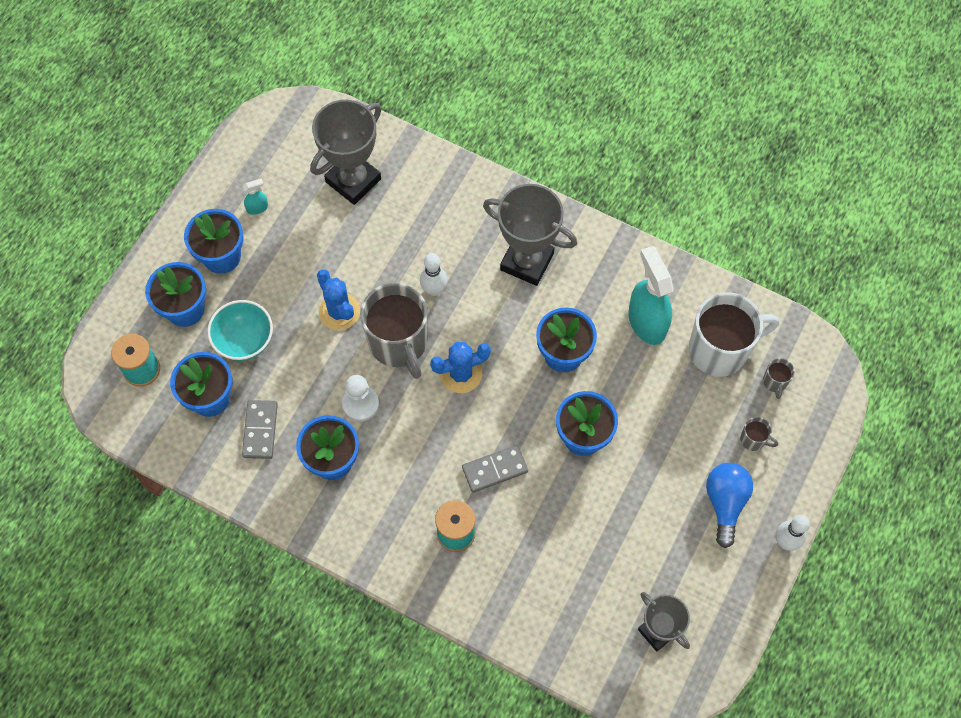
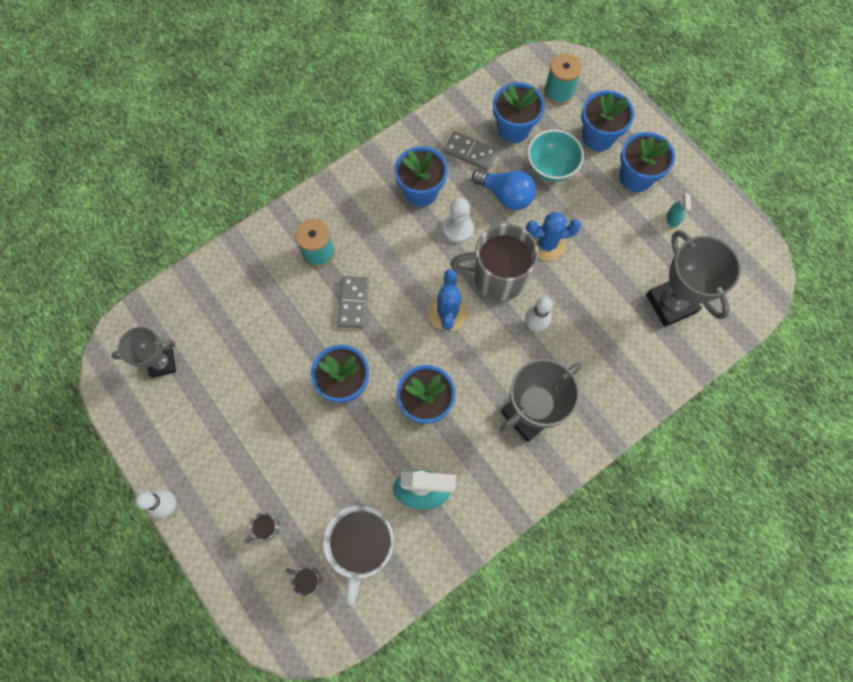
camera: 115 degrees right, 5 degrees up
blue light bulb [706,463,753,548] -> blue light bulb moved to [472,169,536,210]

